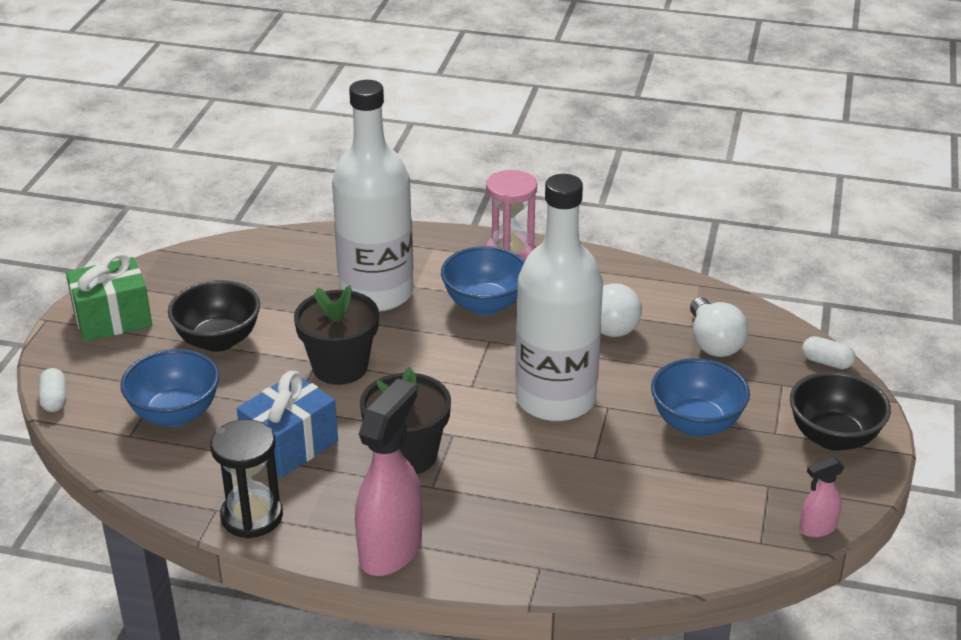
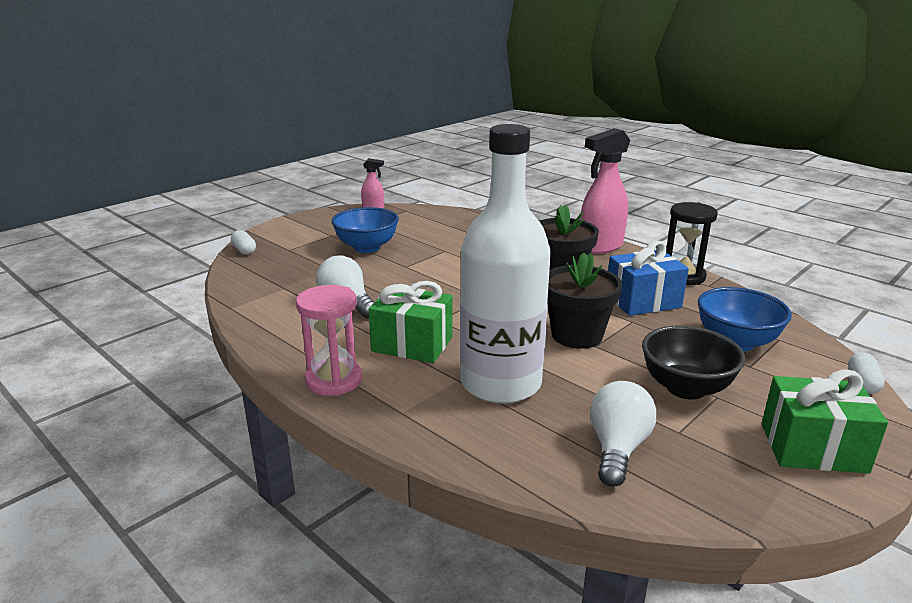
camera: 150 degrees left, 10 degrees down
blue bowl [441,246,525,315] -> green gift [369,281,453,363]
white bottle [515,174,603,421] -> none
white light bulb [690,297,748,357] -> white light bulb moved to [590,381,657,487]
black bowl [790,371,891,451] -> none

